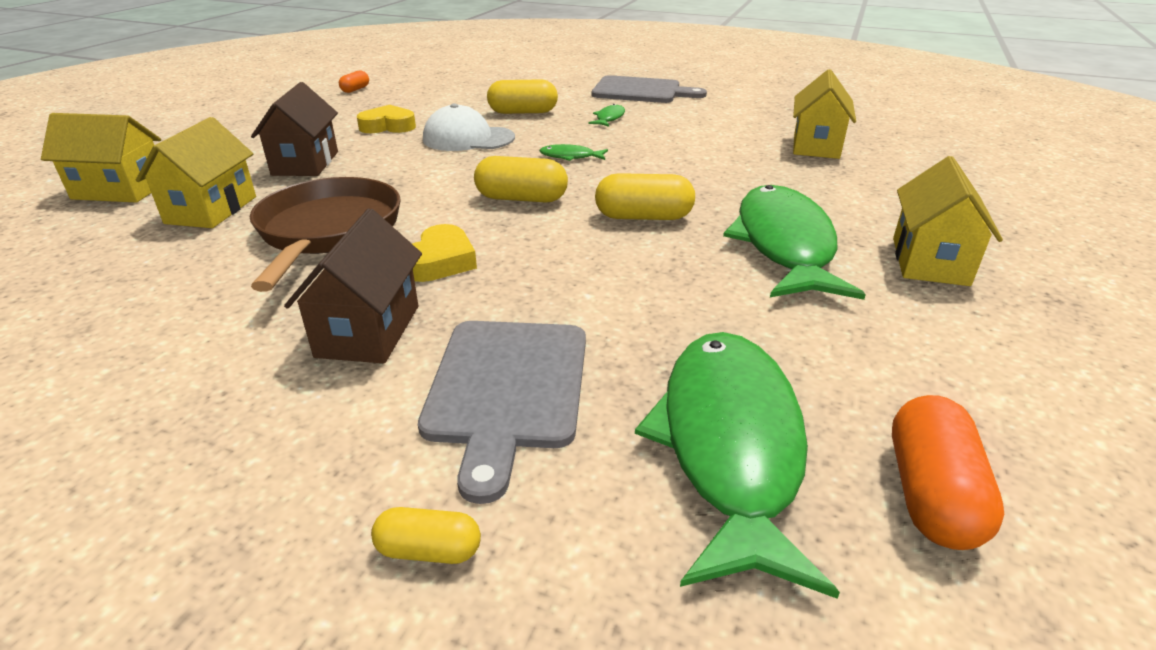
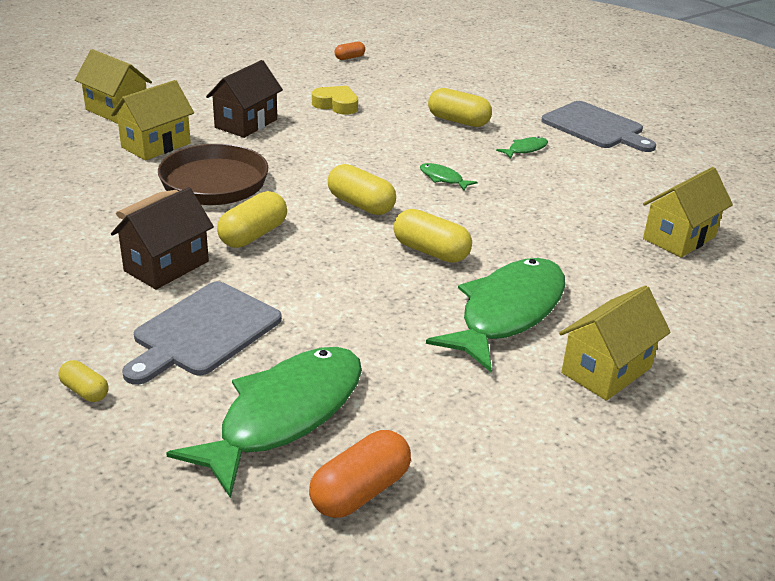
camera: 30 degrees right, 0 degrees up
yellow heart [412,224,477,282] -> yellow capsule [217,191,287,248]
white cap [423,103,515,151] -> none

